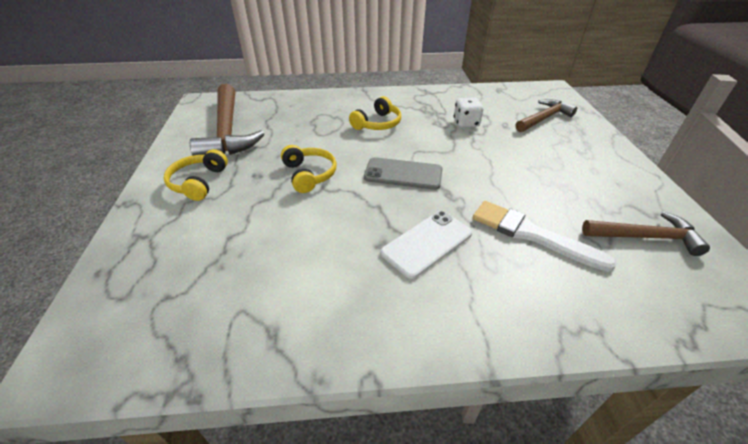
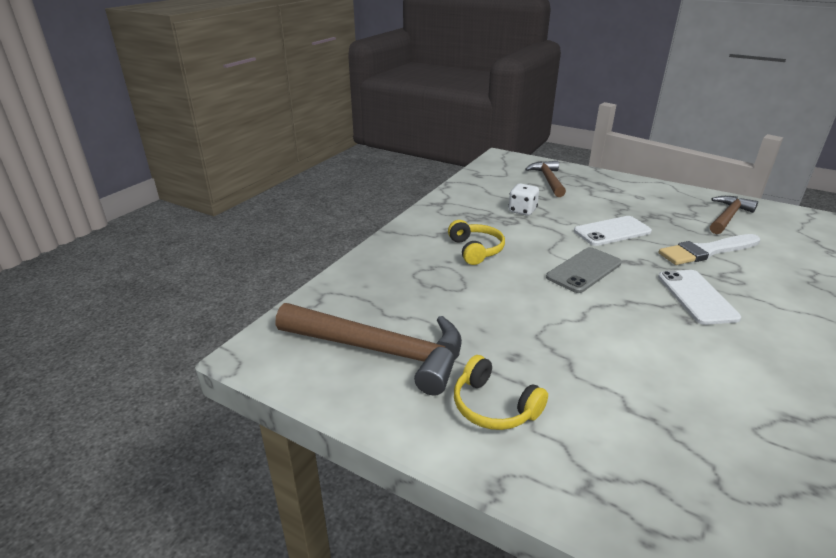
camera: 55 degrees left, 10 degrees down
yellow headphones [281,145,337,193] -> none
none -> white phone [574,216,652,246]

